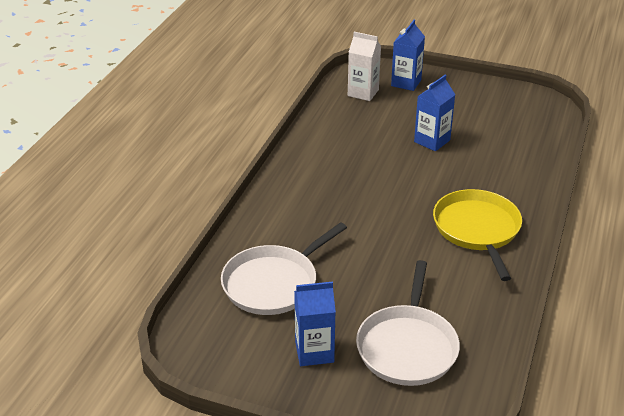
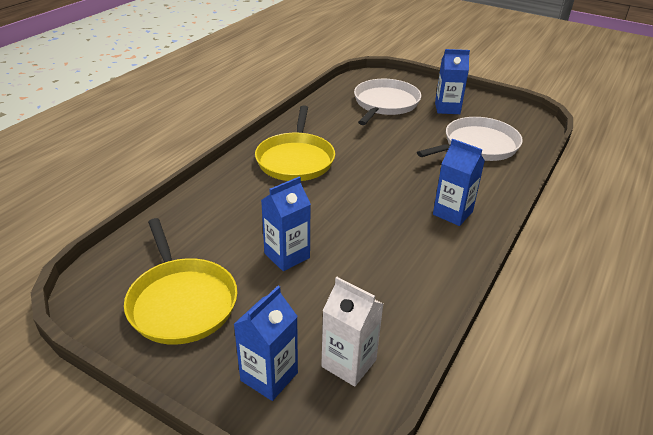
camera: 170 degrees left, 0 degrees up
none -> yellow pan [124,218,237,345]
none -> blue carton [433,139,485,226]

